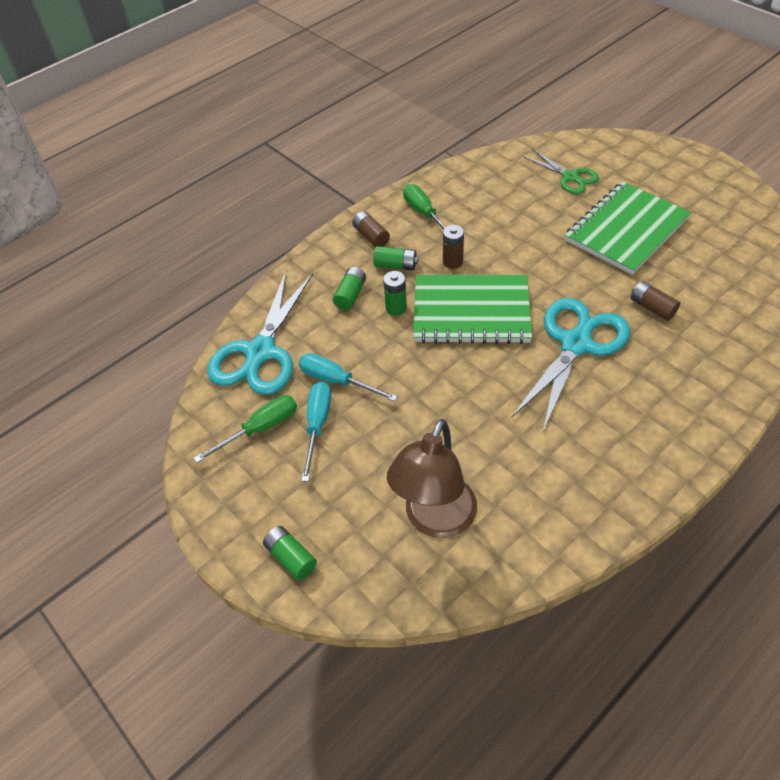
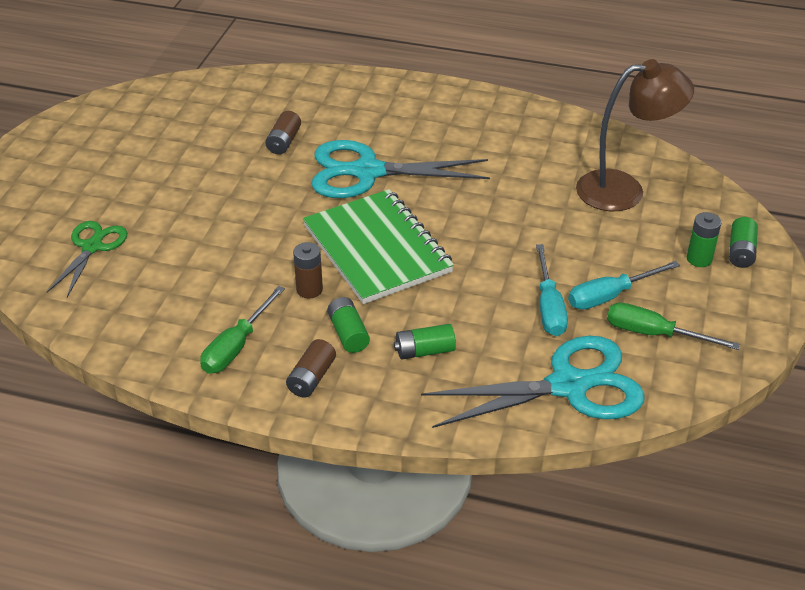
camera: 125 degrees left, 10 degrees down
green battery [383,271,407,316] -> green battery moved to [686,212,722,267]
green notebook [565,181,691,275] -> none

